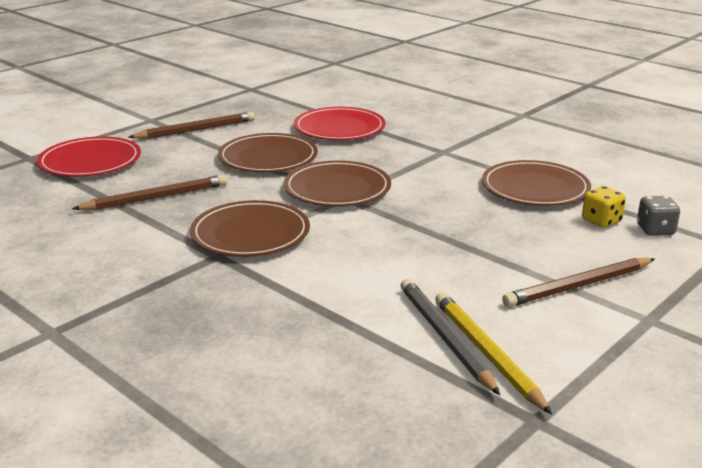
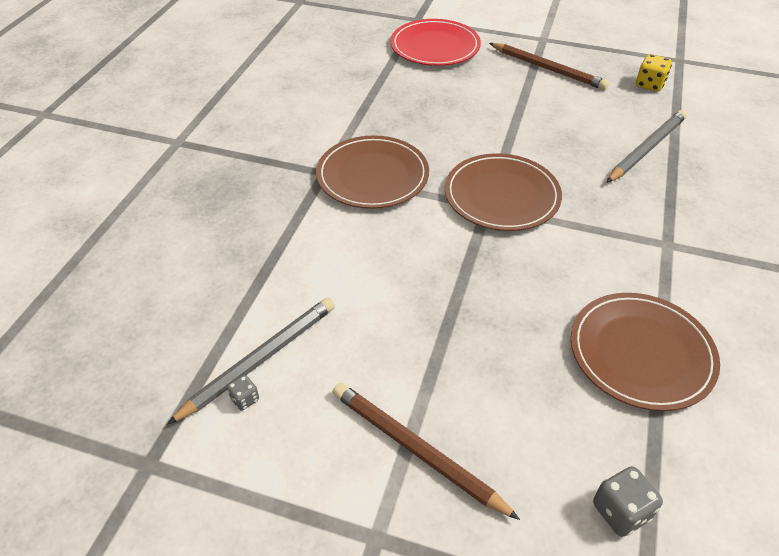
camera: 65 degrees right, 20 degrees up
brown pencil [72,175,227,210] -> none
brown plate [218,133,318,172] -> none
red plate [294,107,386,140] -> grey pencil [606,110,687,183]
yellow pencil [435,293,552,414] -> grey dice [227,375,259,411]
yellow dice [582,186,626,228] -> yellow dice moved to [636,54,672,92]

